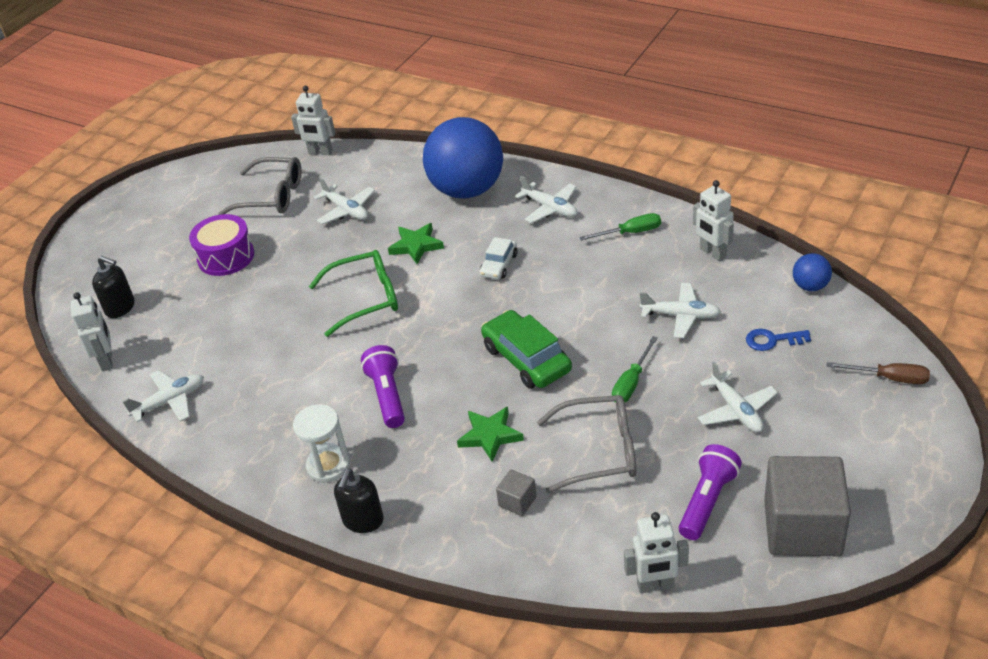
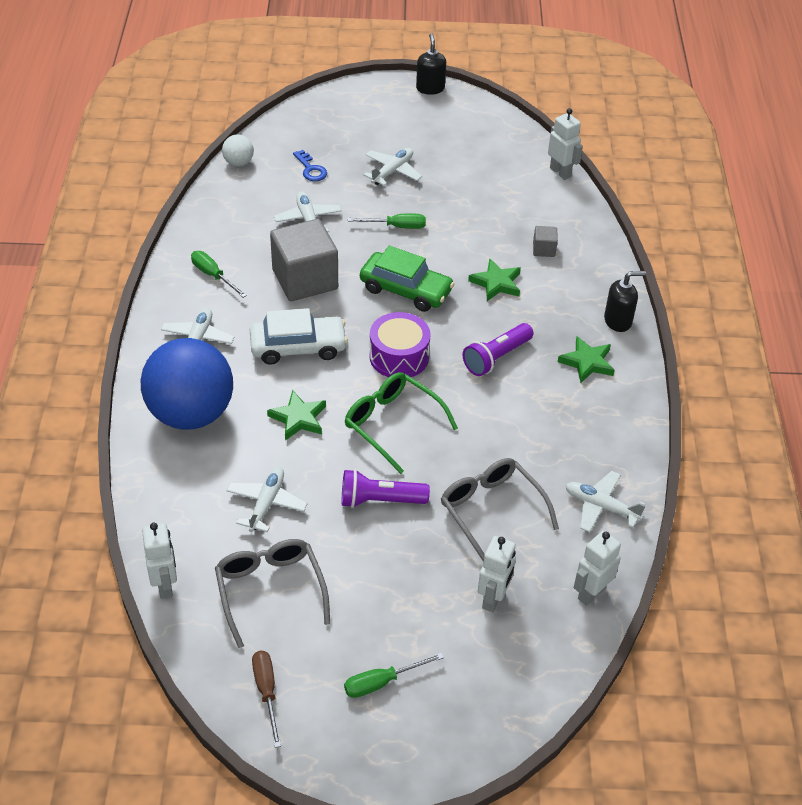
camera: 125 degrees left, 5 degrees up
black soap dispenser [92,256,135,318] -> black soap dispenser moved to [416,33,446,95]
purple drum [189,214,254,276] -> purple drum moved to [369,312,431,377]
white hourglass [293,404,350,483] -> green star [558,336,615,383]
white car [480,237,518,279] -> white car [250,308,348,365], size x1.75
green car [481,310,572,389] -> green car turned 90 degrees counterclockwise [360,246,454,312]
grey glasses [537,395,636,493] -> grey glasses moved to [441,458,559,562]
purple flashlight [679,444,742,540] -> purple flashlight moved to [342,469,430,508]
white robot [693,180,734,261] -> white robot moved to [478,536,516,612]
grey cube [764,456,851,557] -> grey cube moved to [270,219,338,301]
blue ball [793,253,832,291] -> white ball [222,134,254,166]
brown screwdriver [826,362,930,384] -> brown screwdriver moved to [252,651,281,748]
none -> green screwdriver [344,653,444,698]

